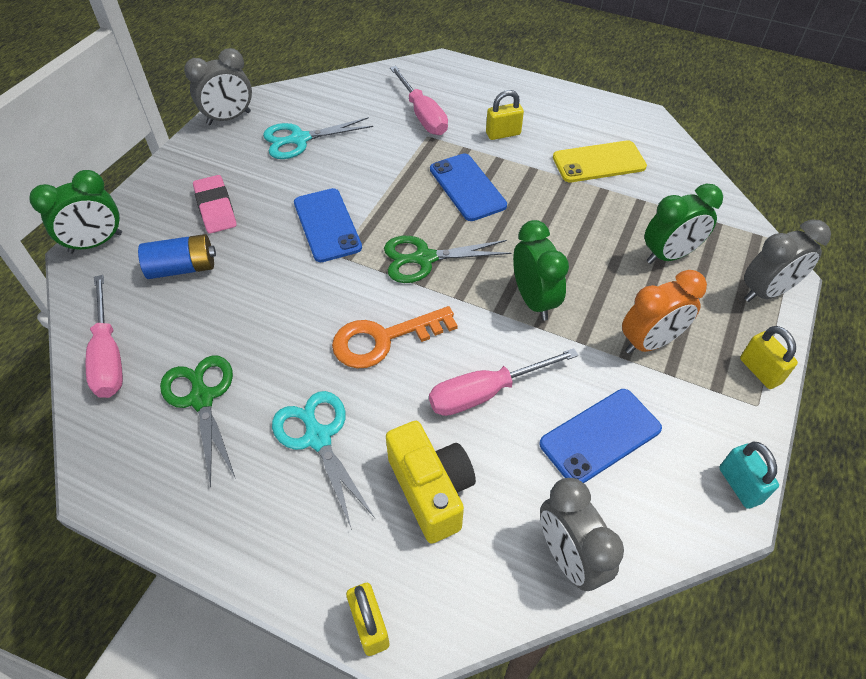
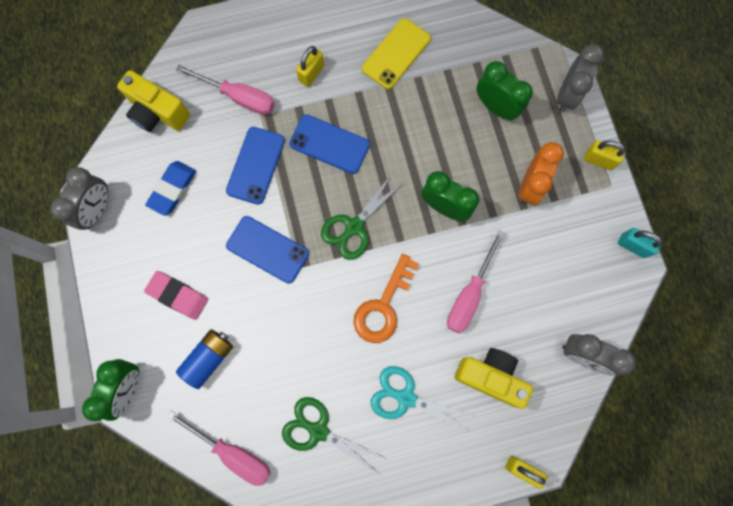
camera: 40 degrees left, 25 degrees up
turquoise scissors [263,117,373,159] -> blue eraser [145,161,196,216]
blue phone [539,389,662,483] -> blue phone moved to [226,127,285,205]
green clock [645,184,723,264] -> green clock turned 75 degrees counterclockwise [477,61,533,121]
none -> yellow camera [117,70,190,132]

